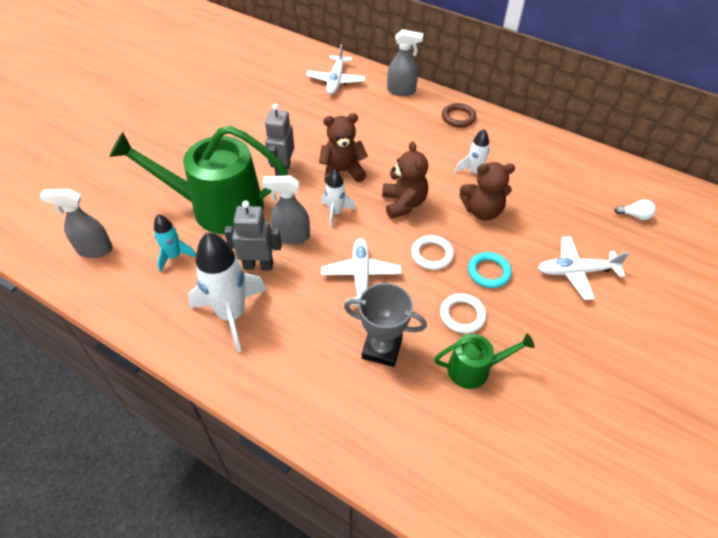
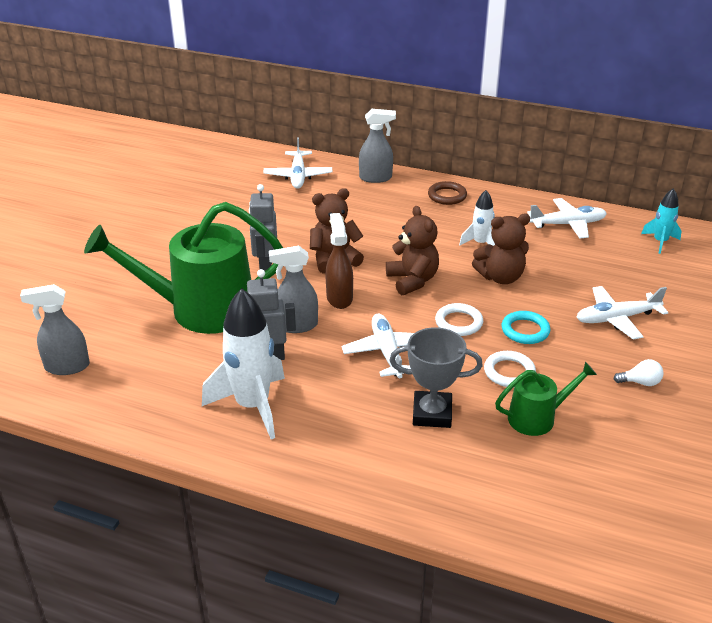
camera: 10 degrees left, 15 degrees down
turquoise rocket [154,214,196,272] -> turquoise rocket moved to [641,188,682,254]
white rocket [321,169,356,228] -> brown spray bottle [326,213,353,309]
white light bulb [614,199,656,220] -> white light bulb moved to [614,359,664,386]
none -> white plane [527,198,607,239]

